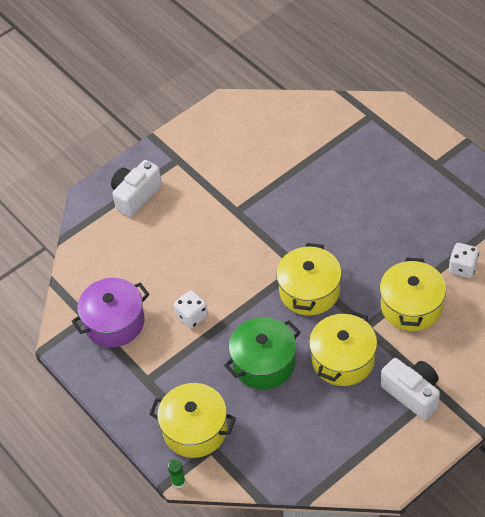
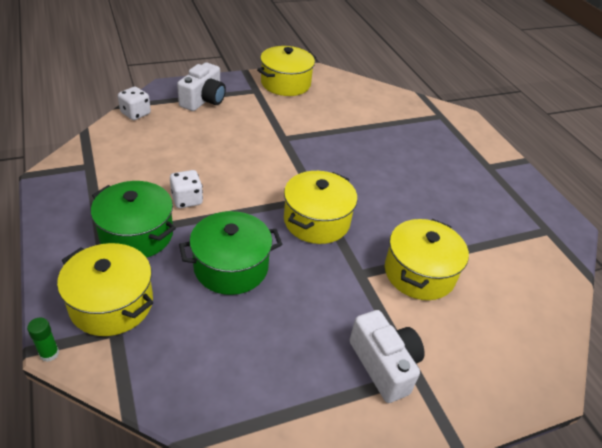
camera: 10 degrees right, 10 degrees down
purple pot [71,278,150,347] -> none
white camera [111,160,162,217] -> white camera turned 150 degrees clockwise [177,62,226,111]
yellow pot [309,310,377,386] -> yellow pot moved to [257,46,316,96]
white dice [449,243,479,278] -> white dice moved to [118,87,151,120]
none -> green pot [91,181,176,258]

